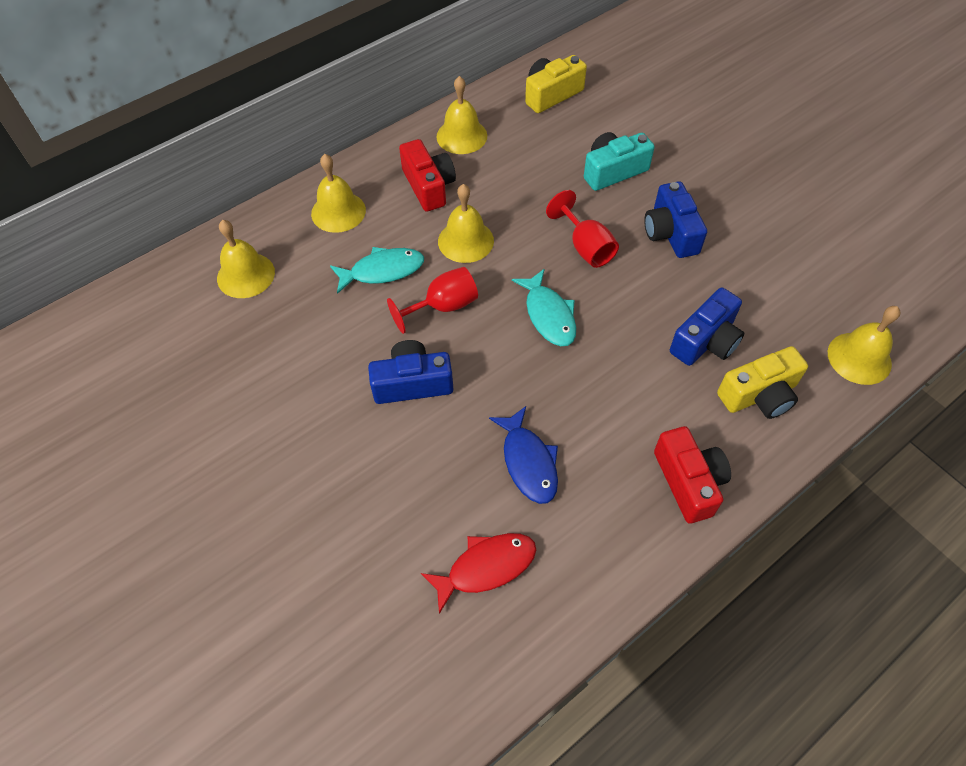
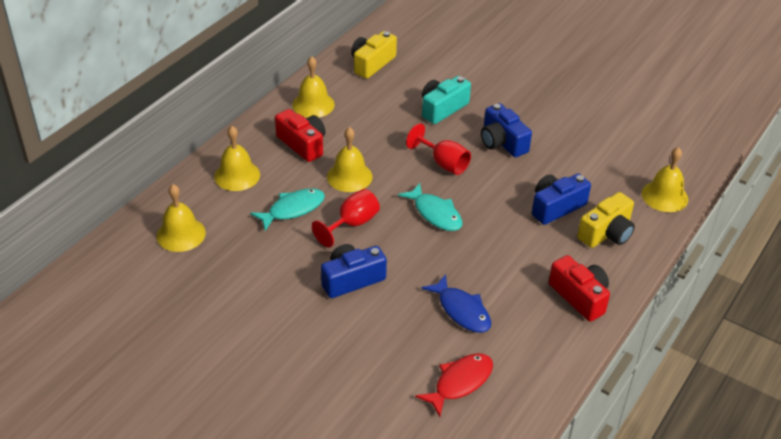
camera: 20 degrees left, 15 degrees down
blue camera [670,287,744,366] -> blue camera turned 150 degrees counterclockwise [532,173,591,225]

